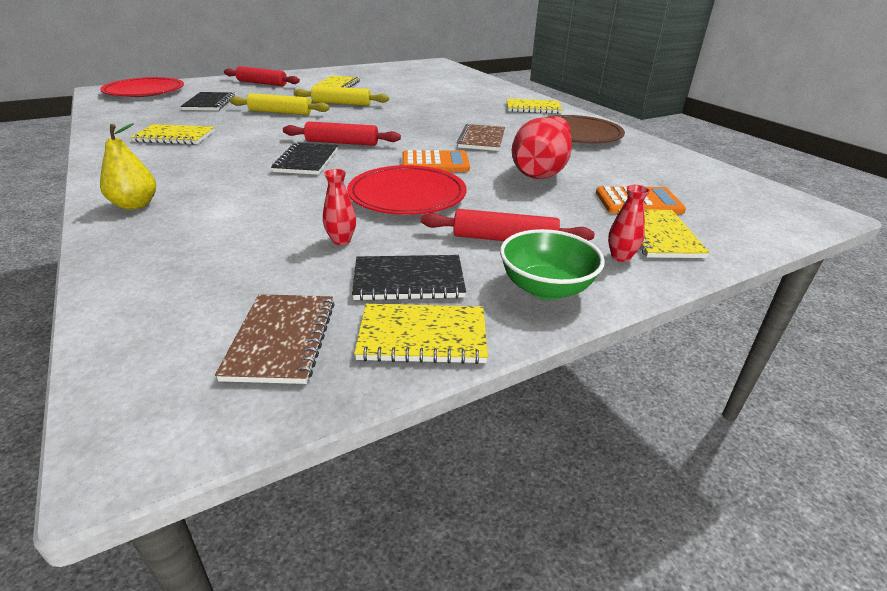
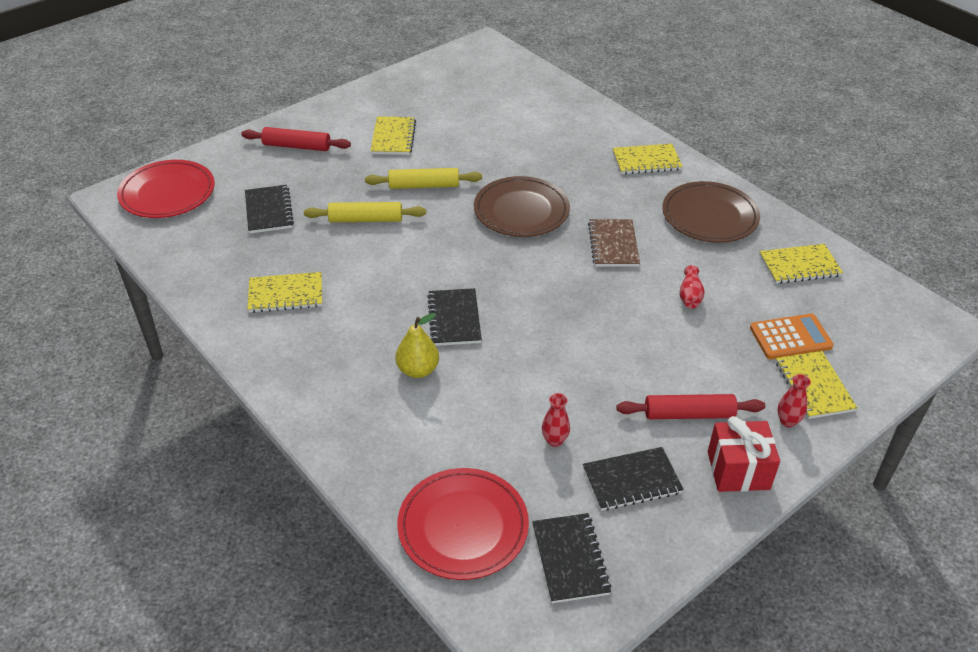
camera: 10 degrees left, 10 degrees up
yellow pear [100,123,156,210] -> yellow pear moved to [395,313,439,378]
brown notebook [215,294,335,384] -> black notebook [532,513,612,603]
red rolling pin [283,121,401,146] -> none
red plate [347,165,467,215] -> red plate moved to [397,468,529,580]
yellow notebook [354,304,488,364] -> yellow notebook moved to [759,244,843,284]
orange calculator [402,150,470,172] -> none
green bowl [500,229,605,300] -> red gift [708,416,780,492]
red vase [512,116,572,179] -> red vase [679,265,705,309], size x0.44
none -> brown plate [474,176,570,237]

